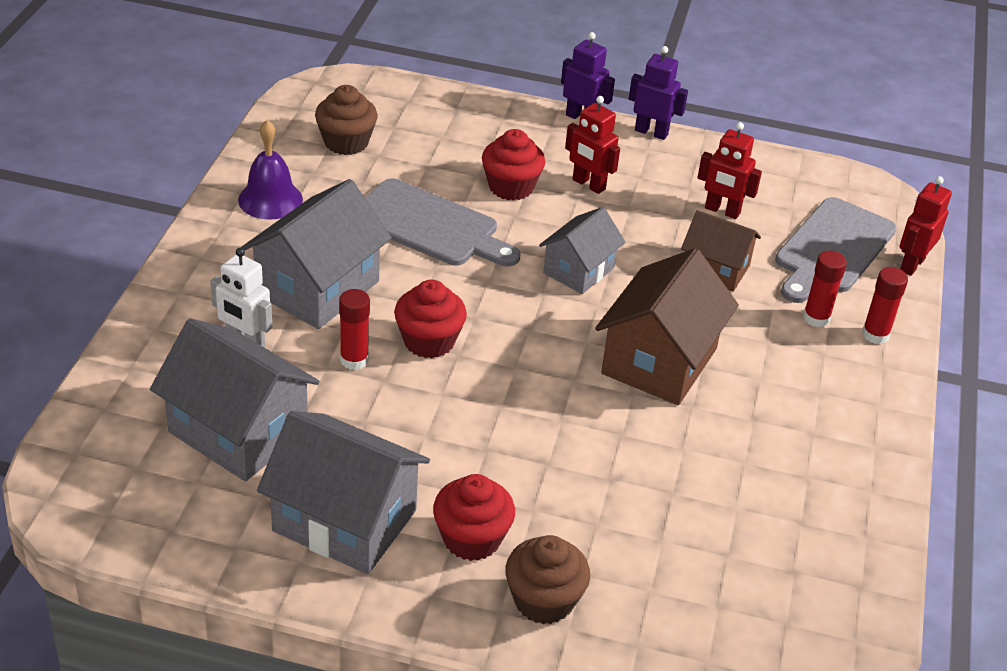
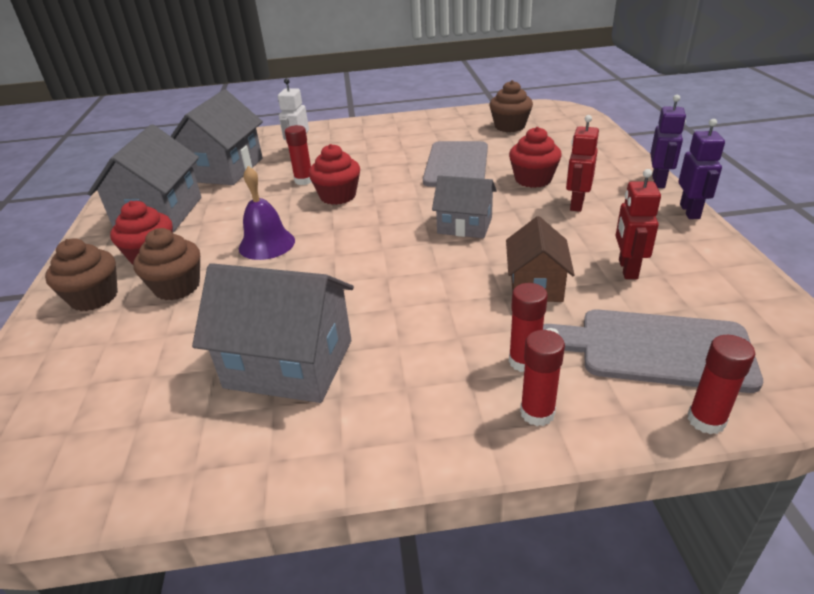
camera: 75 degrees right, 5 degrees down
purple bell [238,120,303,220] -> purple bell moved to [239,166,295,260]
grey house [241,179,392,329] -> grey house moved to [192,263,354,403]
brown house [595,248,739,405] -> none
red robot [899,176,952,276] -> red glue stick [688,335,755,434]
none -> brown cupcake [133,228,200,301]

